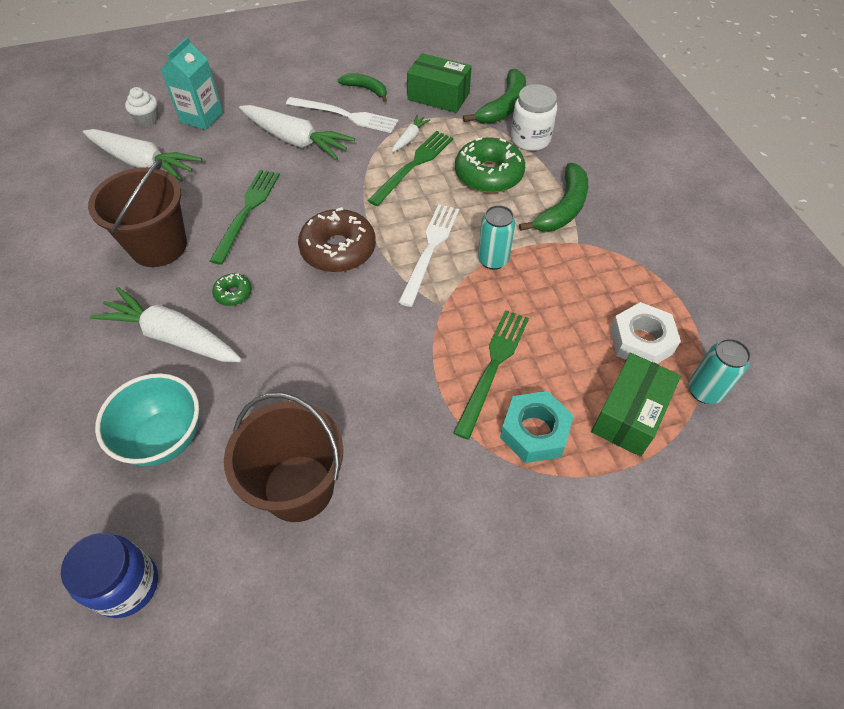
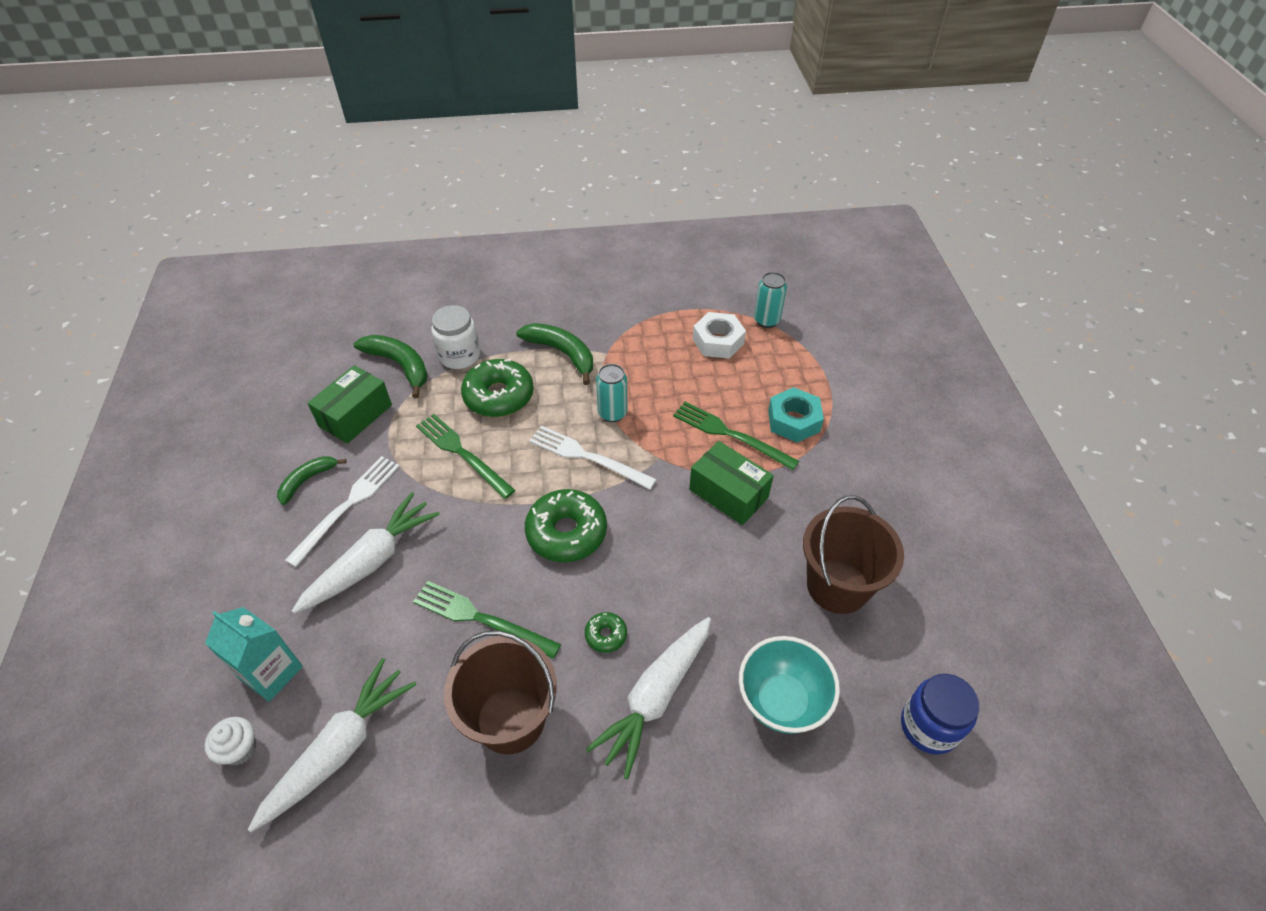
camera: 80 degrees left, 5 degrees down
brown donut [298,207,376,272] -> green donut [525,489,607,563]
white carrot [392,115,430,152] -> none
green box [591,353,681,457] -> green box moved to [689,441,774,525]

